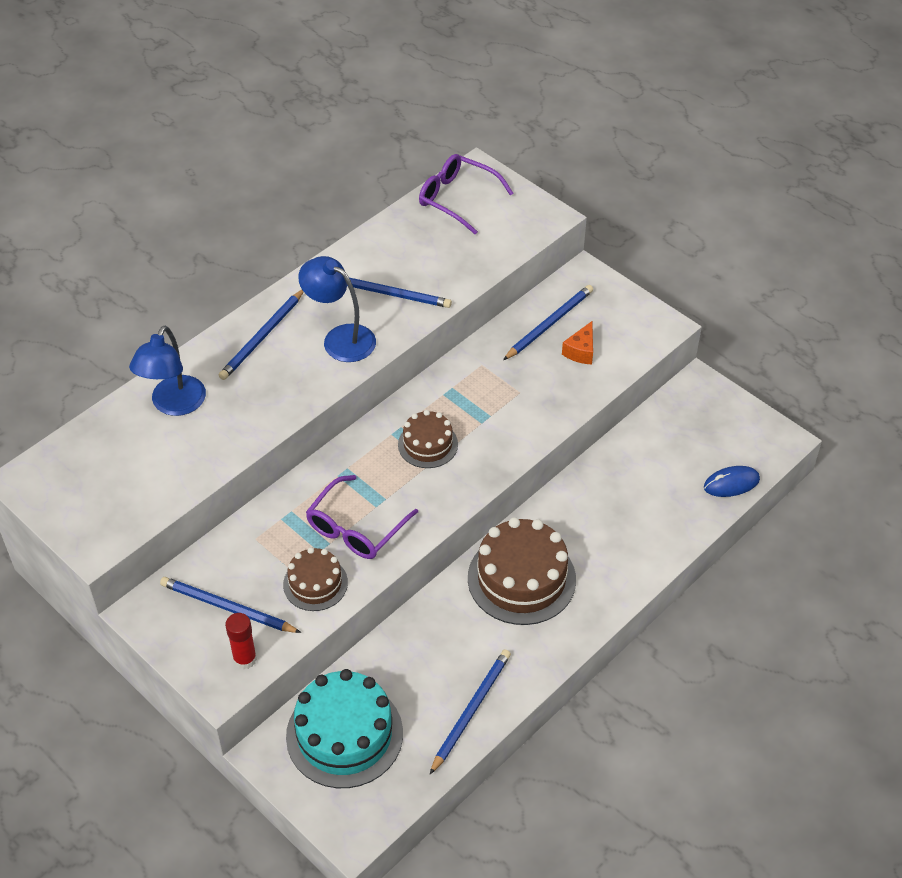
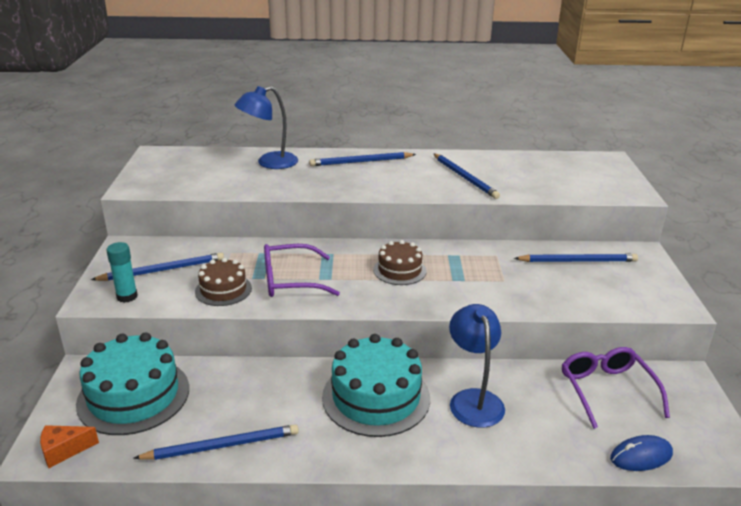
camera: 45 degrees right, 20 degrees down
blue pencil [160,577,301,633] -> blue pencil turned 90 degrees clockwise [91,253,224,281]
red glue stick [225,613,257,669] -> turquoise glue stick [106,242,138,303]
blue lamp [298,256,376,362] -> blue lamp moved to [449,304,505,428]
purple glasses [419,154,513,234] -> purple glasses moved to [562,347,670,429]
brown cake [468,517,576,625] -> turquoise cake [322,334,430,437]
orange cheese [562,321,593,364] -> orange cheese moved to [40,425,99,468]
blue mouse [704,466,760,497] -> blue mouse turned 45 degrees counterclockwise [610,435,673,471]

